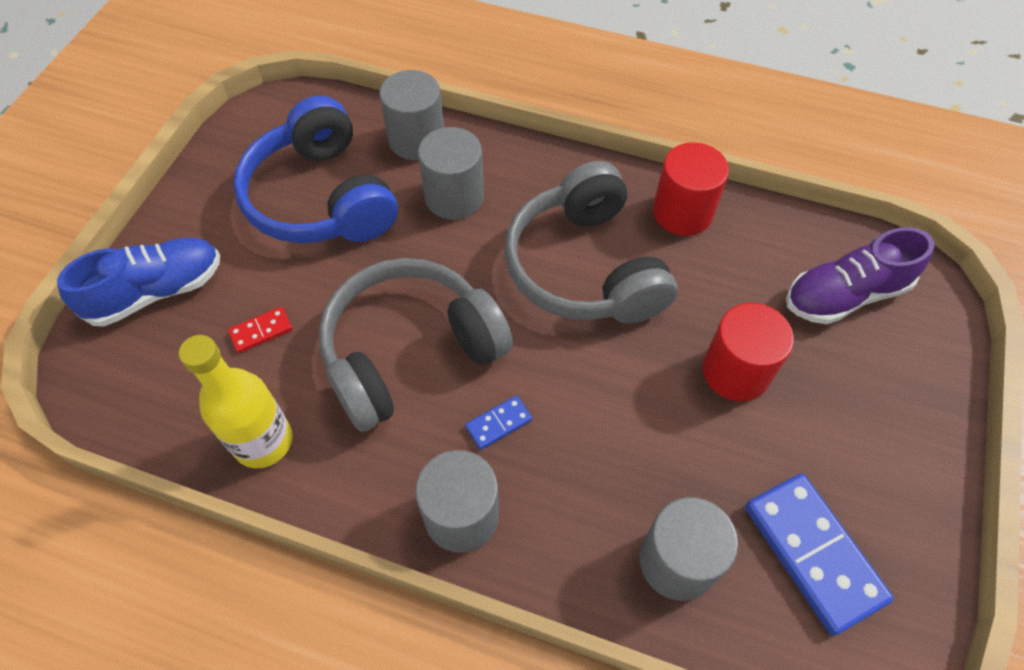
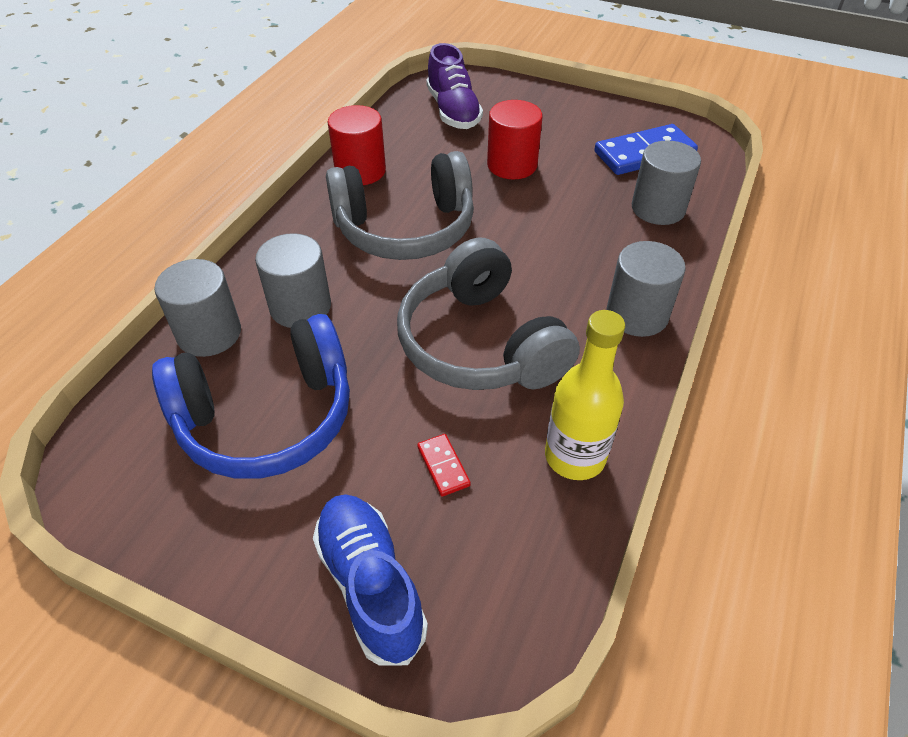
camera: 85 degrees left, 10 degrees down
blue domino [465,396,532,450] -> none

